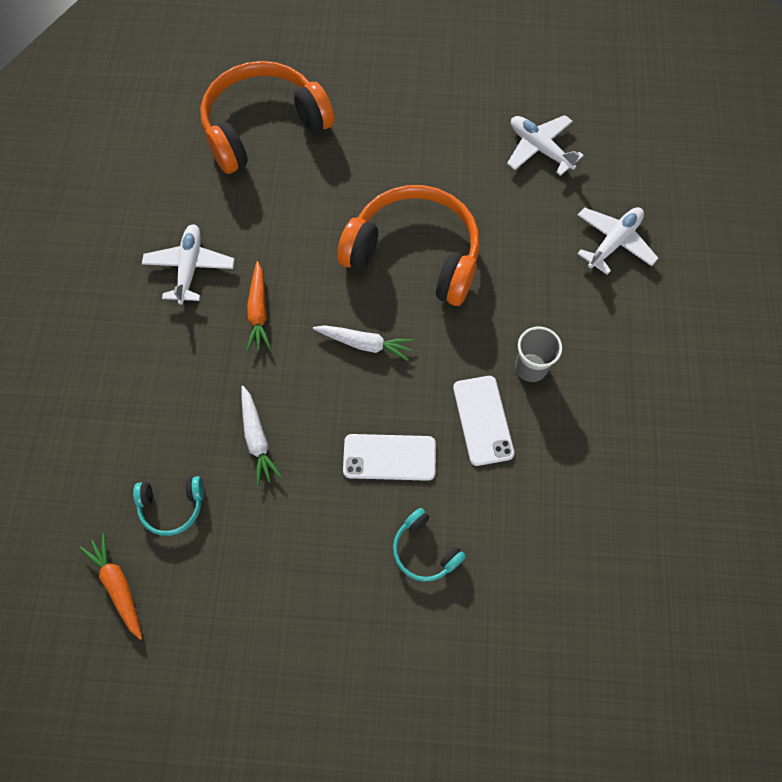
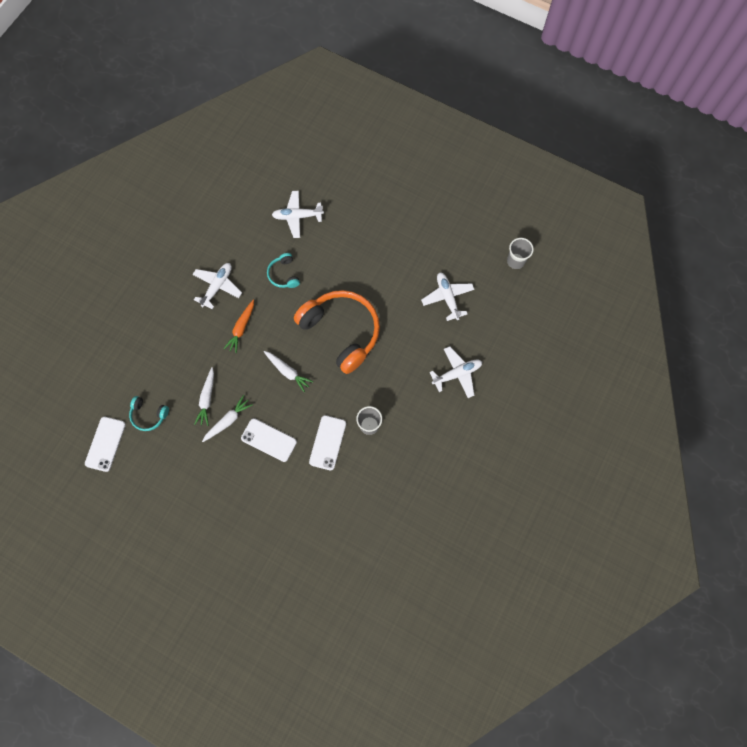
camera: 25 degrees right, 5 degrees up
orange carrot [80,533,142,640] -> white phone [85,417,126,472]
orange headphones [200,61,334,174] -> white plane [272,191,324,238]
turquoise headphones [393,508,466,582] -> turquoise headphones moved to [267,253,300,288]
none -> white carrot [202,395,253,442]
none -> grey cup [507,238,534,269]

